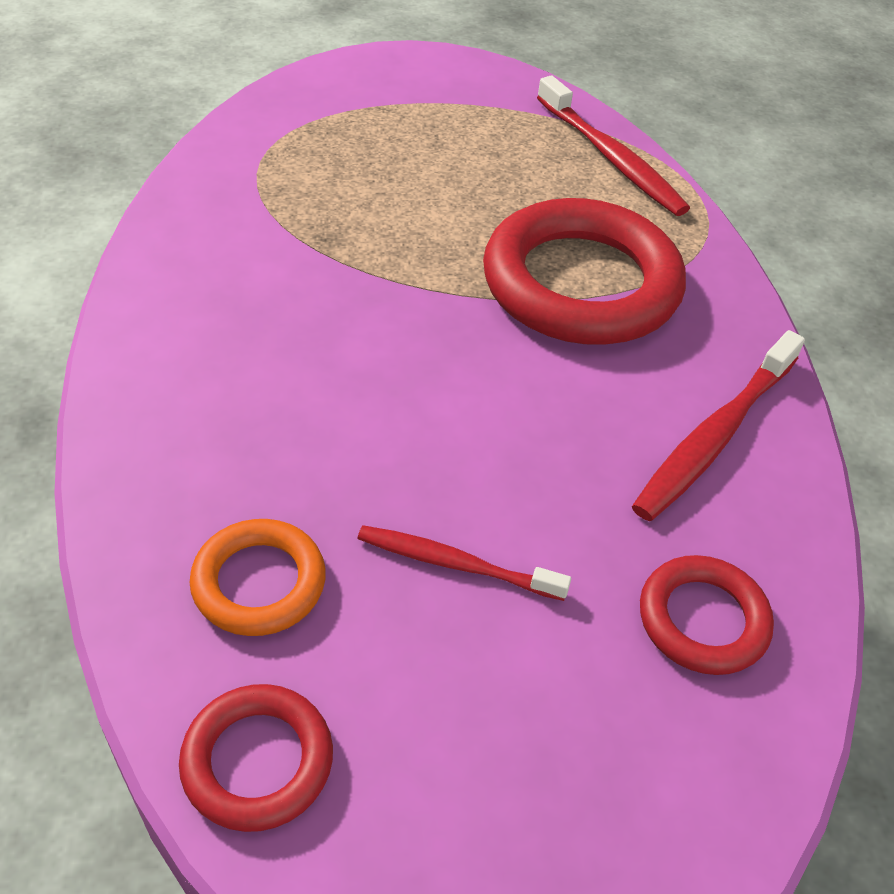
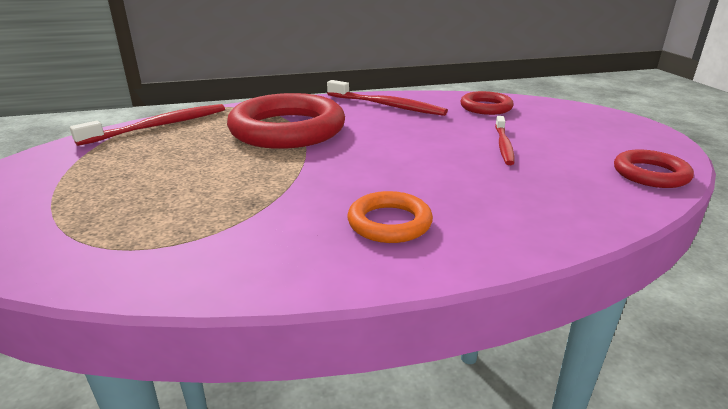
camera: 95 degrees left, 20 degrees down
orange ring [189,519,326,636] -> orange ring moved to [348,191,433,243]

